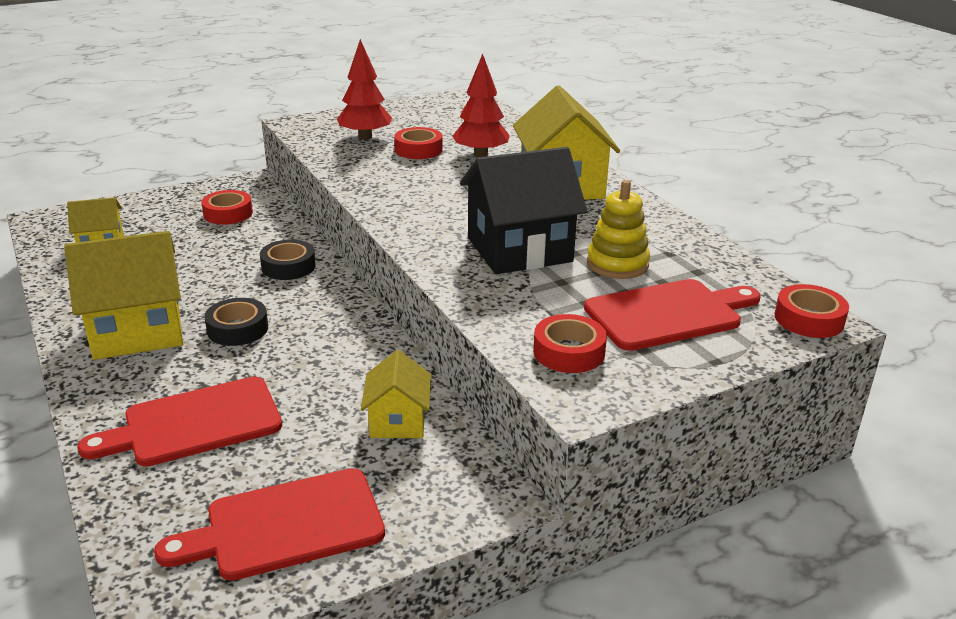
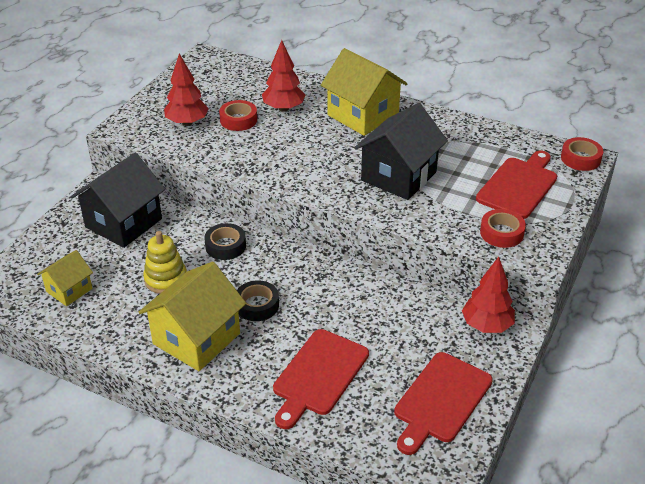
camera: 35 degrees left, 10 degrees up
red tape [201,190,253,225] -> black house [71,153,165,248]
yellow house [361,350,431,438] -> none
yellow stacking toy [587,180,650,279] -> yellow stacking toy moved to [143,231,187,294]
none -> red tree [462,257,515,333]

